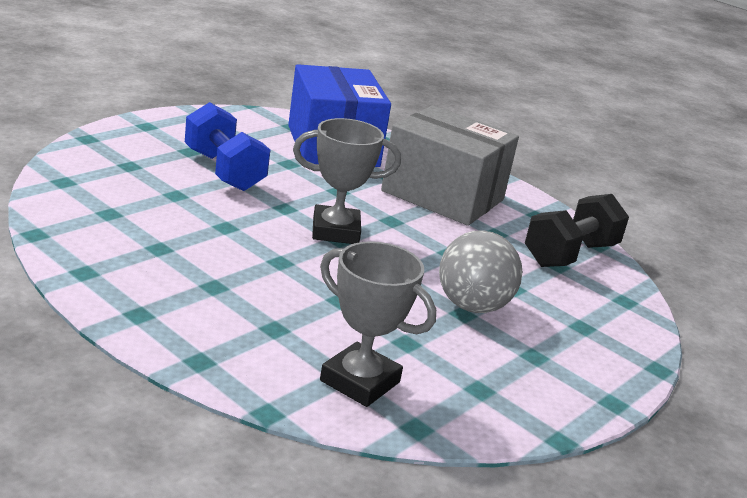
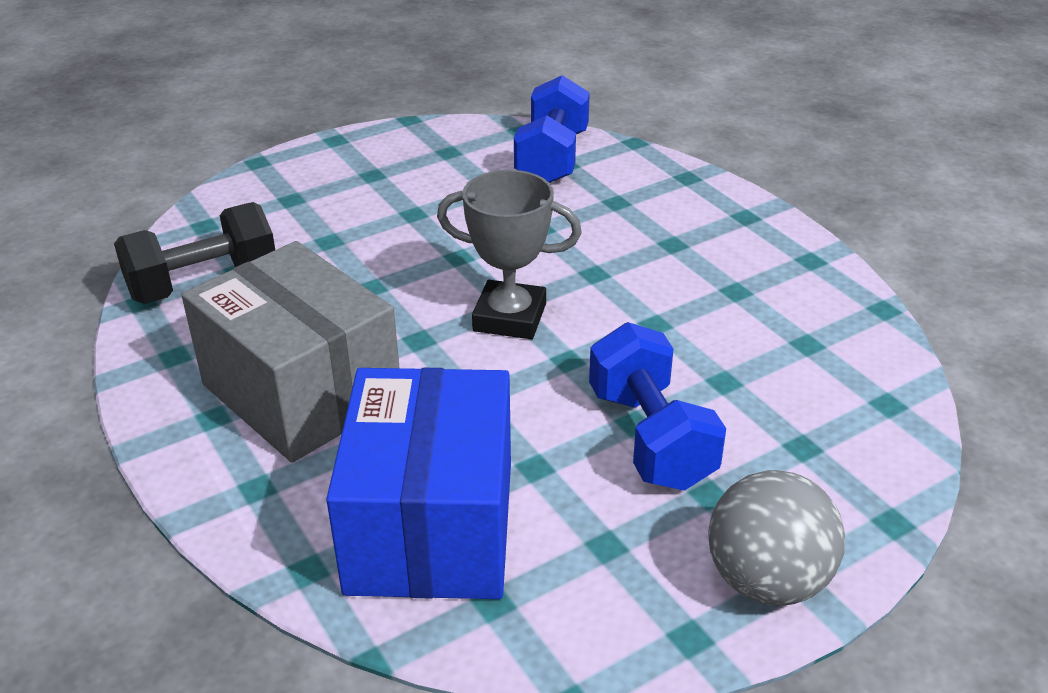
camera: 160 degrees left, 10 degrees up
grey trophy [320,241,436,407] -> blue dumbbell [514,75,590,183]
grey ball [439,230,522,313] -> grey ball moved to [708,470,845,605]

